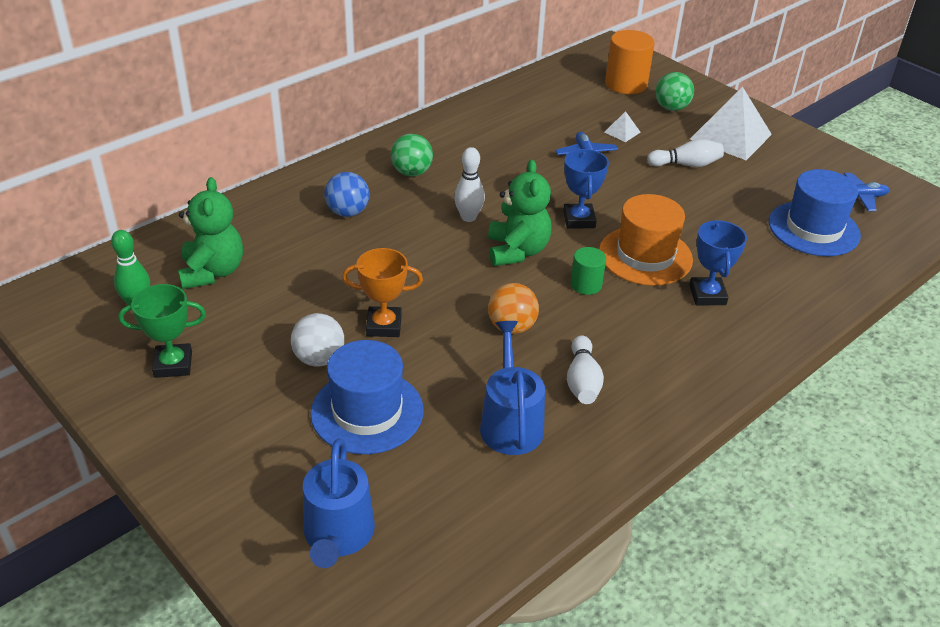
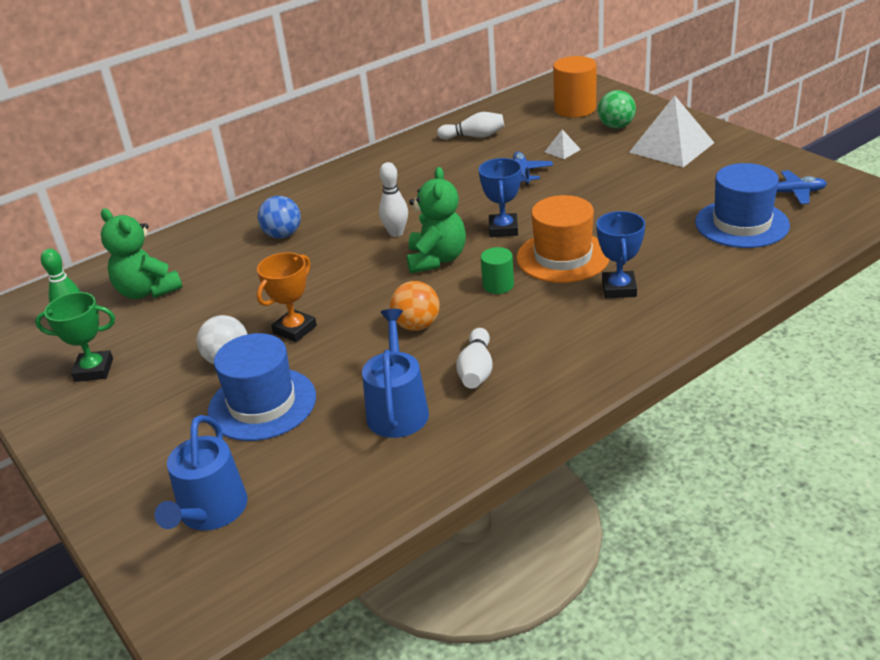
camera: 10 degrees right, 5 degrees down
green teddy bear [178,177,243,289] -> green teddy bear turned 135 degrees clockwise [101,208,182,299]
orange trophy [342,248,423,337] -> orange trophy turned 60 degrees counterclockwise [257,252,317,342]
green ball [391,134,433,177] -> none
white bowling pin [647,139,724,167] -> white bowling pin moved to [437,112,504,140]

